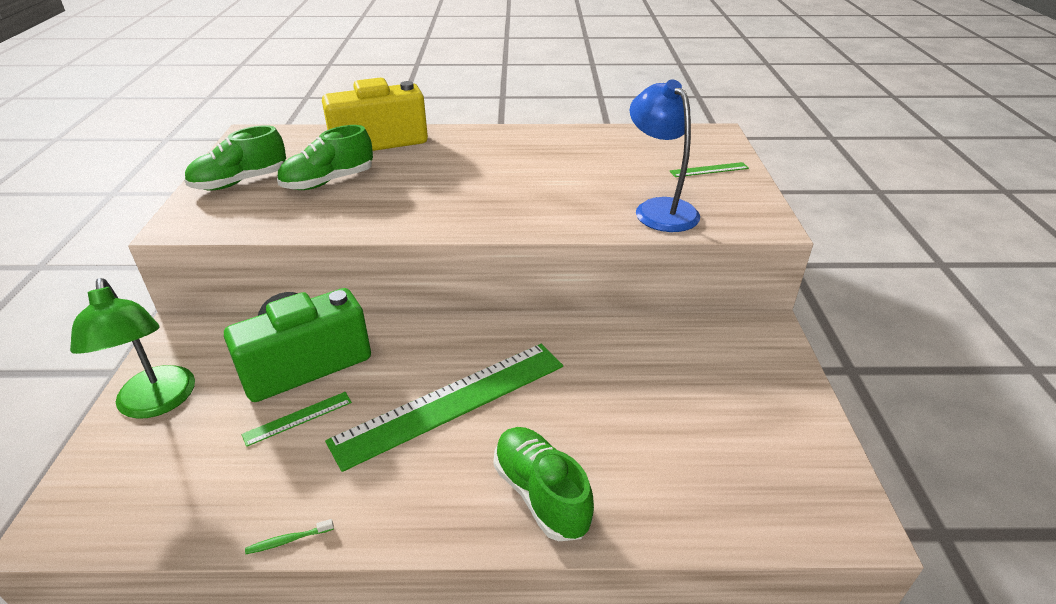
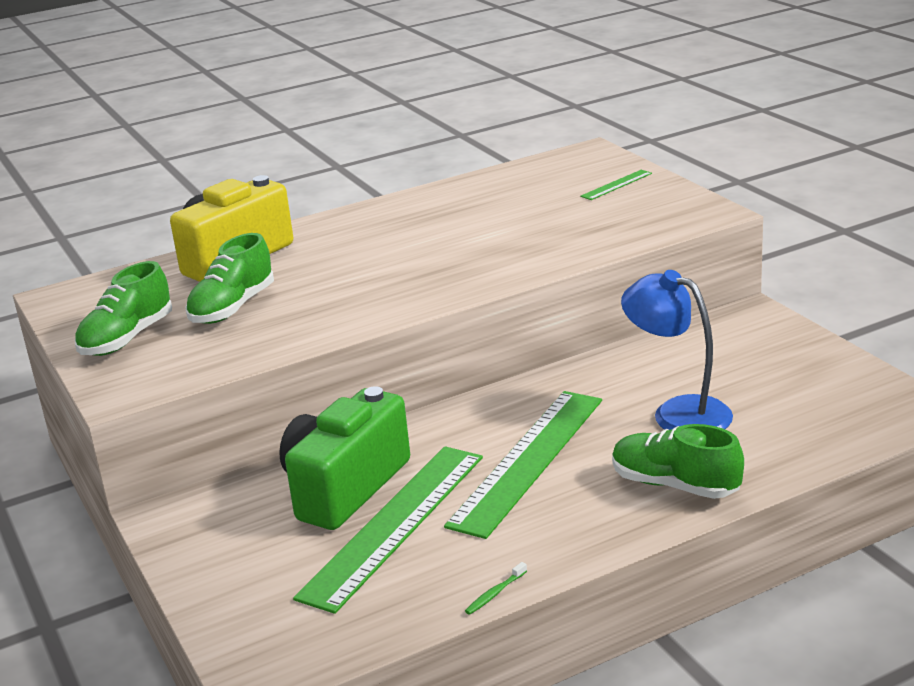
camera: 25 degrees left, 10 degrees down
green lamp [70,278,195,419] -> none
green ruler [241,392,352,447] -> green ruler [293,446,483,614], size x2.39
blue lamp [629,80,700,232] -> blue lamp moved to [621,270,733,430]

